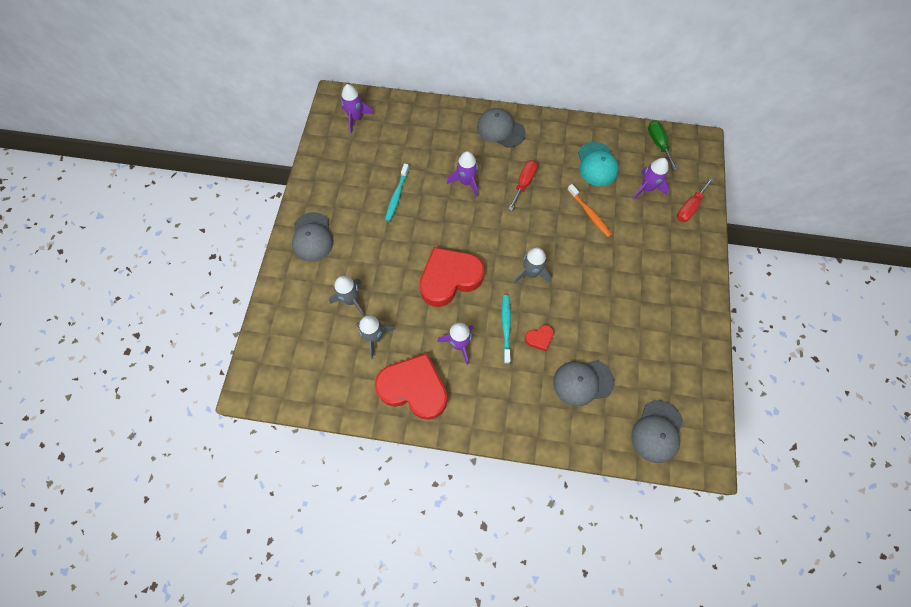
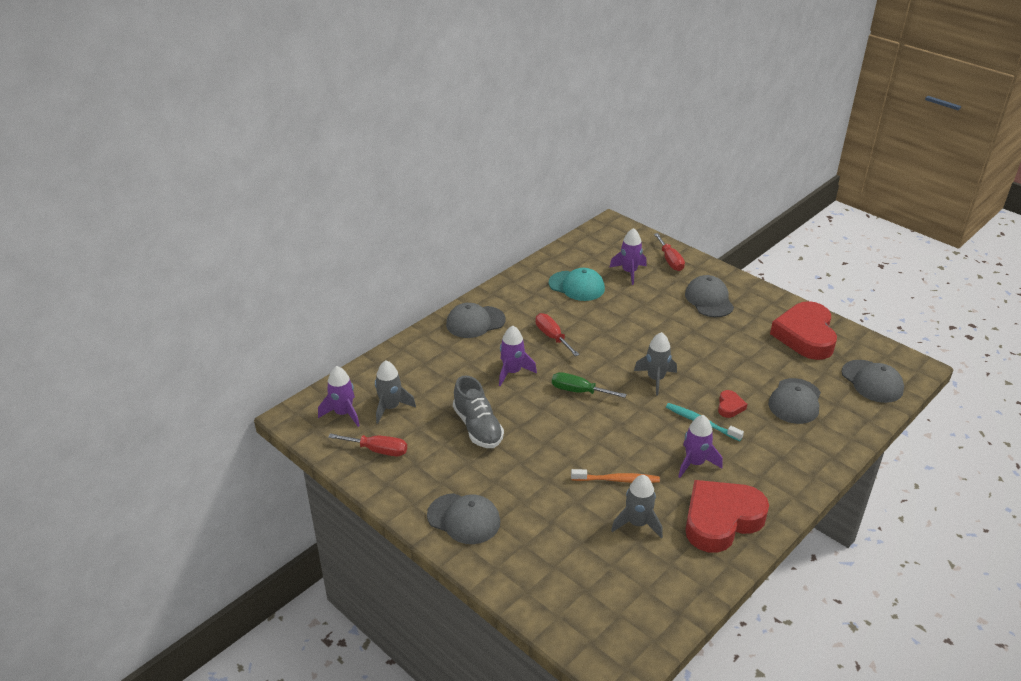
camera: 55 degrees left, 30 degrees down
grey rocket [329,276,365,316] -> grey rocket moved to [375,360,416,424]
turquoise toothbrush [385,164,409,221] -> grey shoe [453,375,504,448]
red heart [419,247,484,307] -> red heart moved to [770,301,837,360]
orange toothbrush [567,184,612,237] -> orange toothbrush moved to [571,469,660,483]
green screwdriver [648,120,678,171] -> green screwdriver moved to [552,372,627,398]
none -> red screwdriver [328,433,407,456]
none -> grey cap [685,275,734,317]

